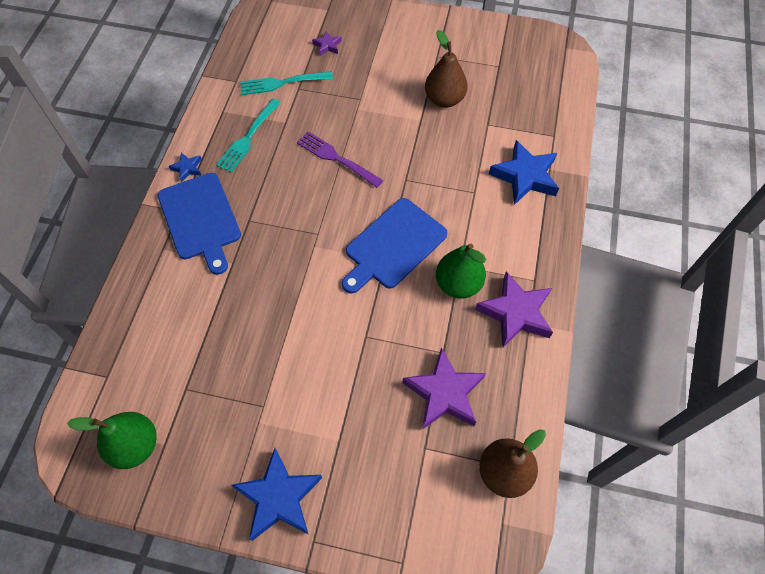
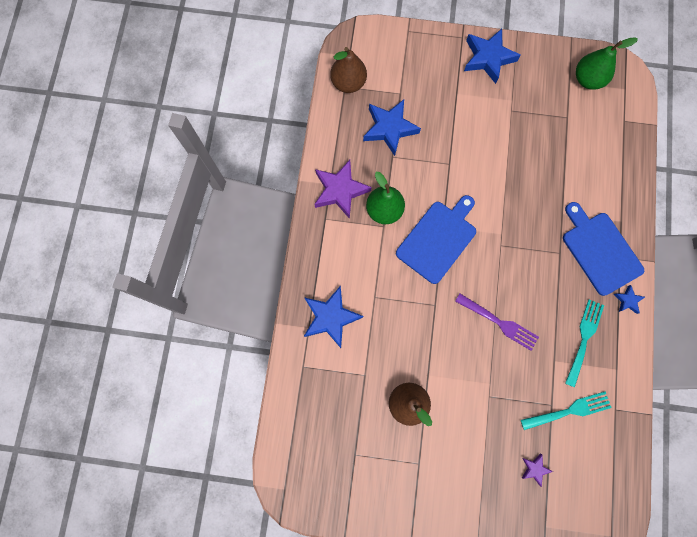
camera: 175 degrees right, 15 degrees up
purple star [403,347,486,430] -> blue star [363,100,421,156]

